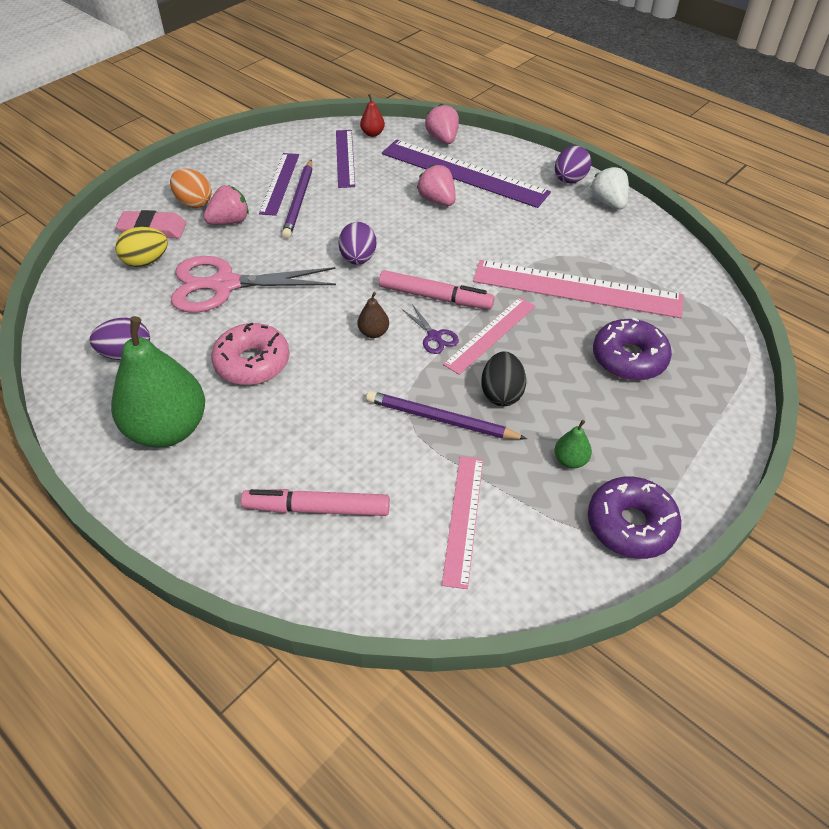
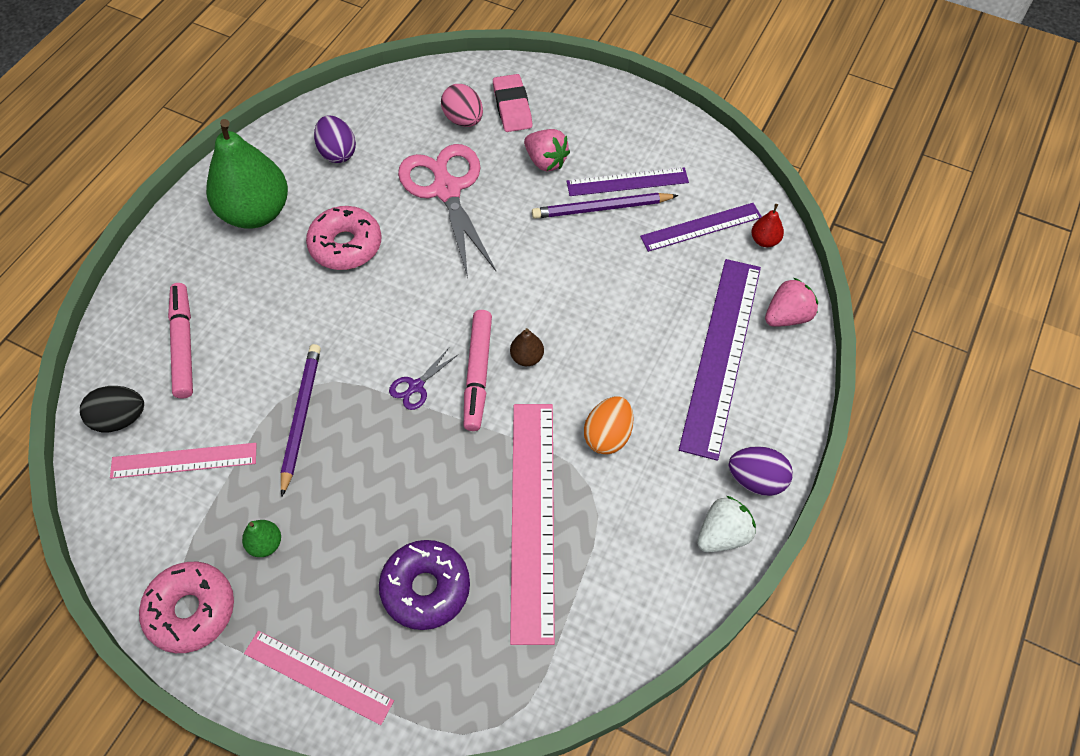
camera: 75 degrees right, 10 degrees up
yellow egg [115,227,168,267] -> pink egg [441,84,483,127]
orange egg [170,169,212,208] -> orange egg moved to [584,396,634,455]
purple egg [338,222,376,265] -> none
brown pear [357,292,389,338] -> brown pear moved to [510,328,544,366]
pink strawberry [417,164,456,206] -> none
pink ruler [443,297,535,375] -> pink ruler moved to [244,631,394,725]
black egg [481,351,526,406] -> black egg moved to [80,386,144,432]
purple donut [588,476,681,559] -> pink donut [139,562,234,653]

